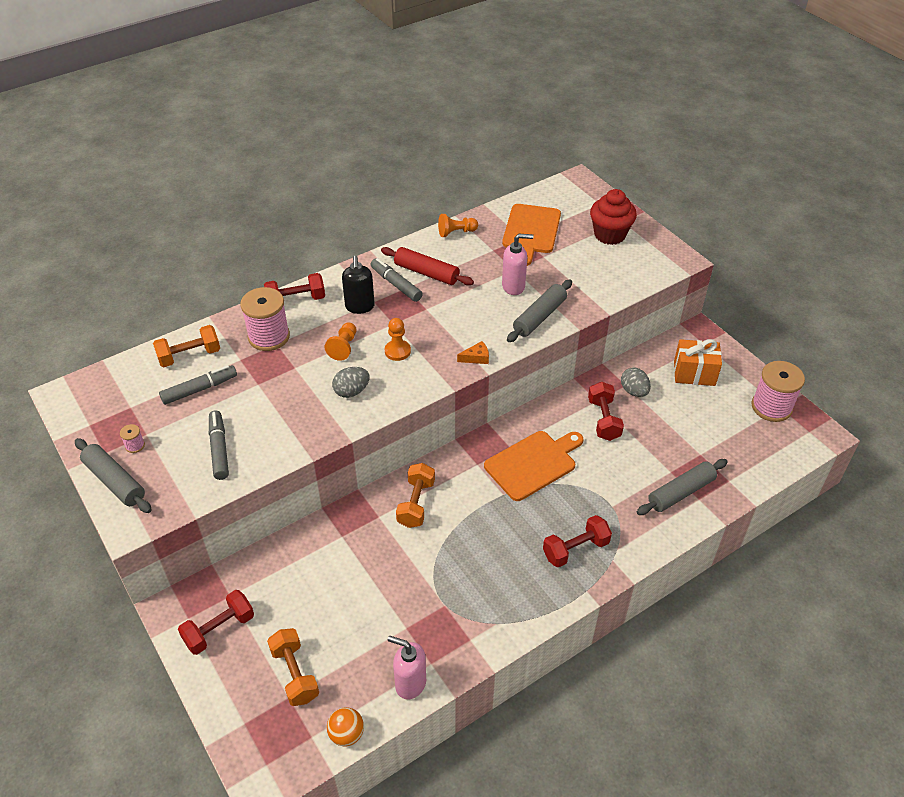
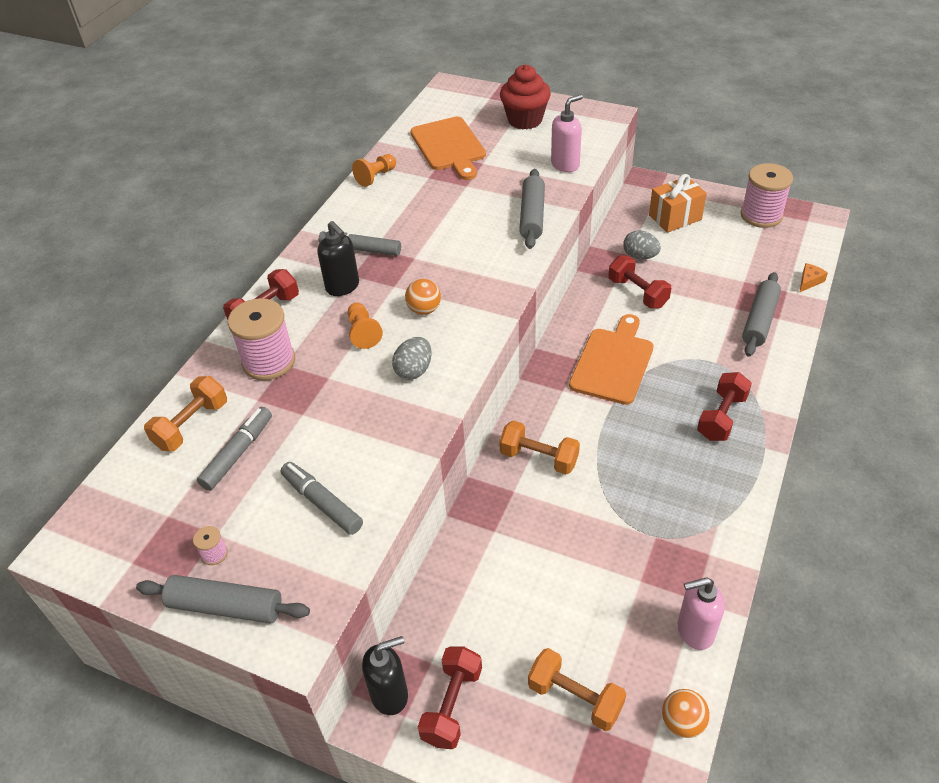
camera: 30 degrees left, 0 degrees up
red rolling pin [381,247,474,285] -> none
orange pawn [385,318,411,361] -> orange ball [405,279,441,315]
orange dumbbell [396,463,435,528] -> orange dumbbell turned 45 degrees counterclockwise [499,421,580,475]
orange cheese [457,341,489,364] -> orange cheese moved to [799,263,828,293]
pink soap dispenser [502,234,533,295] -> pink soap dispenser moved to [551,94,583,172]
none -> black soap dispenser [362,636,408,715]

